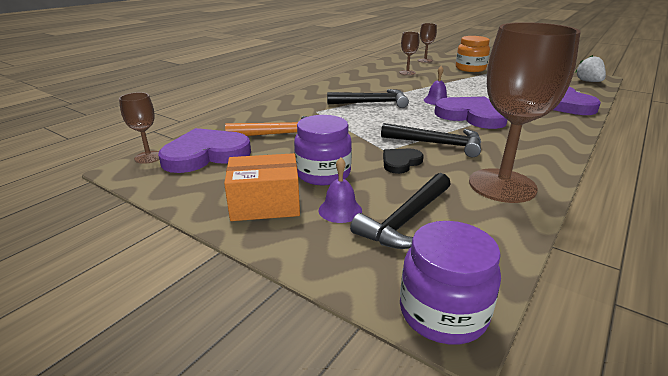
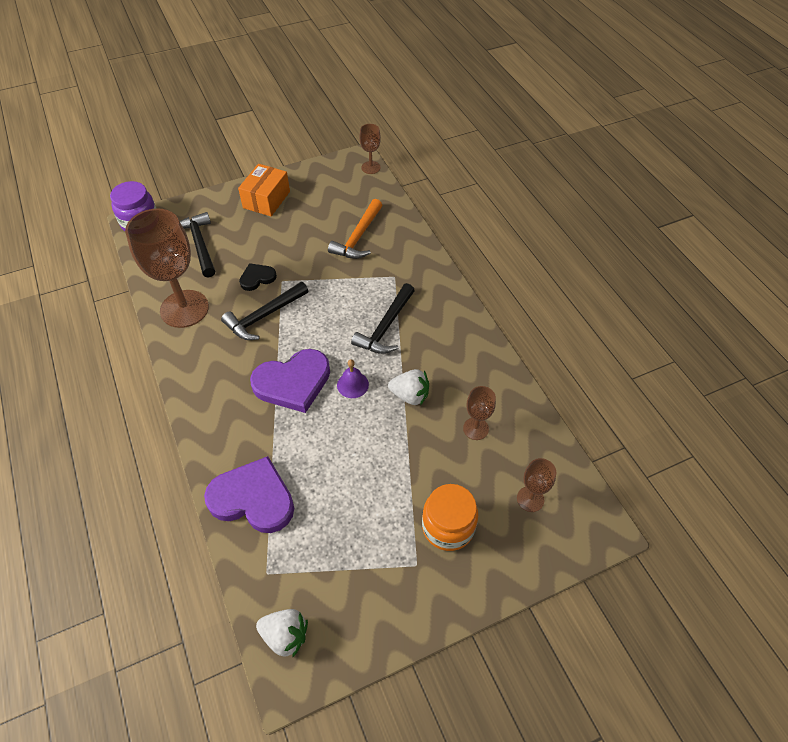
camera: 120 degrees right, 25 degrees up
purple heart [158,128,251,173] -> none
purple jar [294,115,352,185] -> none
purple bell [318,157,362,223] -> none
black heart [383,149,423,174] -> black heart turned 105 degrees counterclockwise [239,263,277,291]
none -> white strawberry [388,369,429,405]

